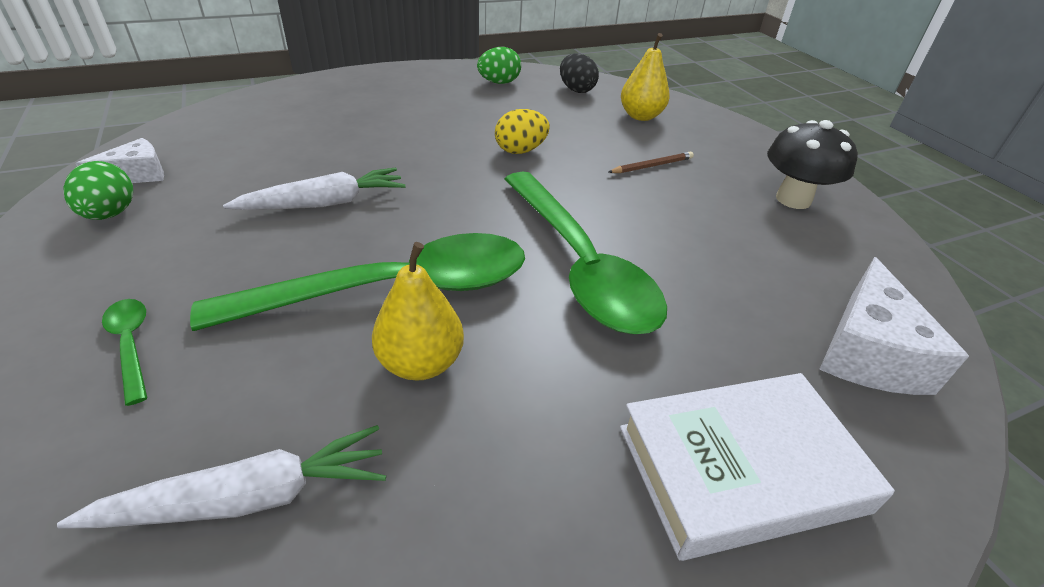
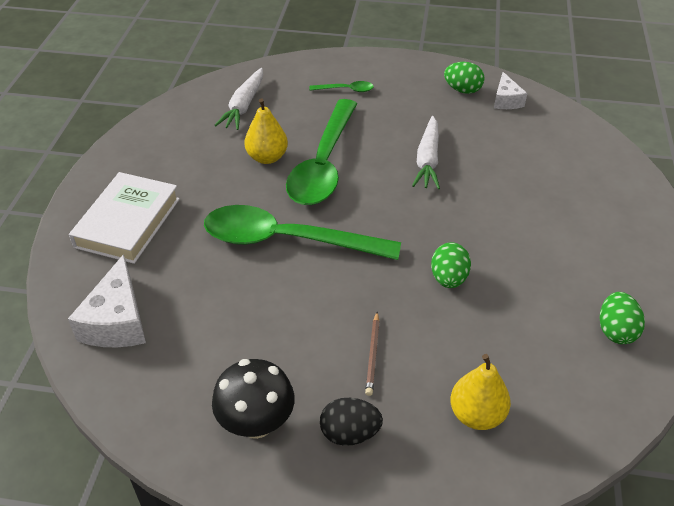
camera: 125 degrees right, 5 degrees up
yellow egg [495,109,550,154] -> green egg [431,242,471,288]
black egg [560,54,599,93] -> black egg moved to [320,398,383,446]
white cheese [819,257,969,395] -> white cheese turned 135 degrees counterclockwise [68,254,146,347]

